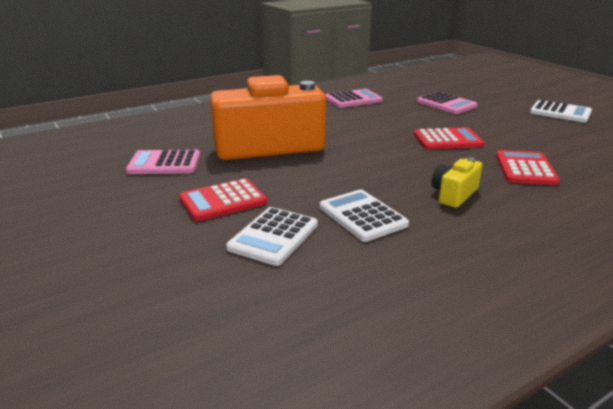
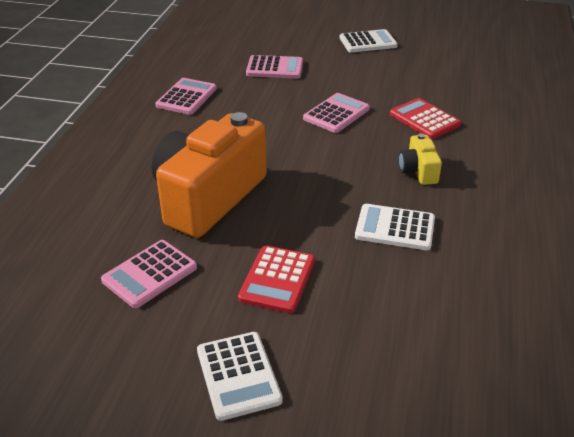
camera: 45 degrees left, 10 degrees up
white calculator [226,207,318,266] -> white calculator moved to [197,332,283,421]
red calculator [414,127,484,150] -> pink calculator [303,93,370,133]

